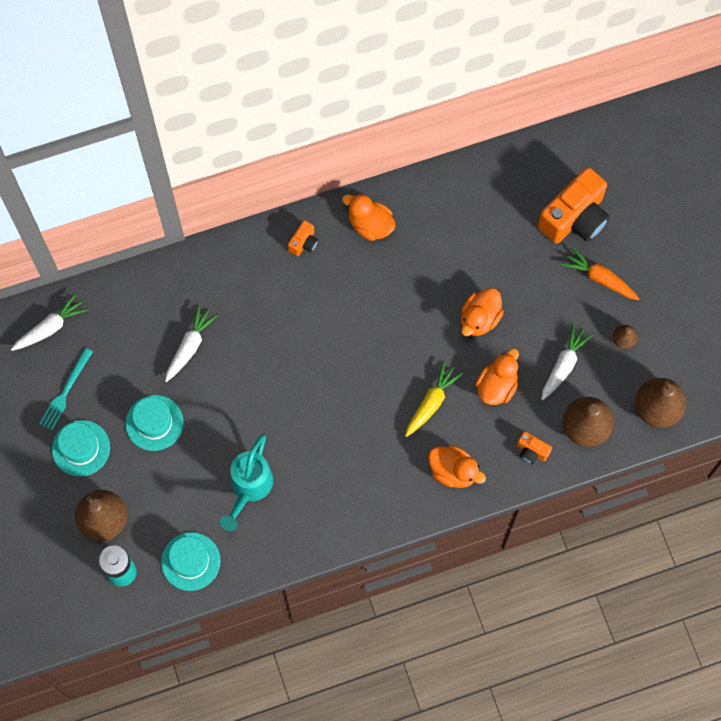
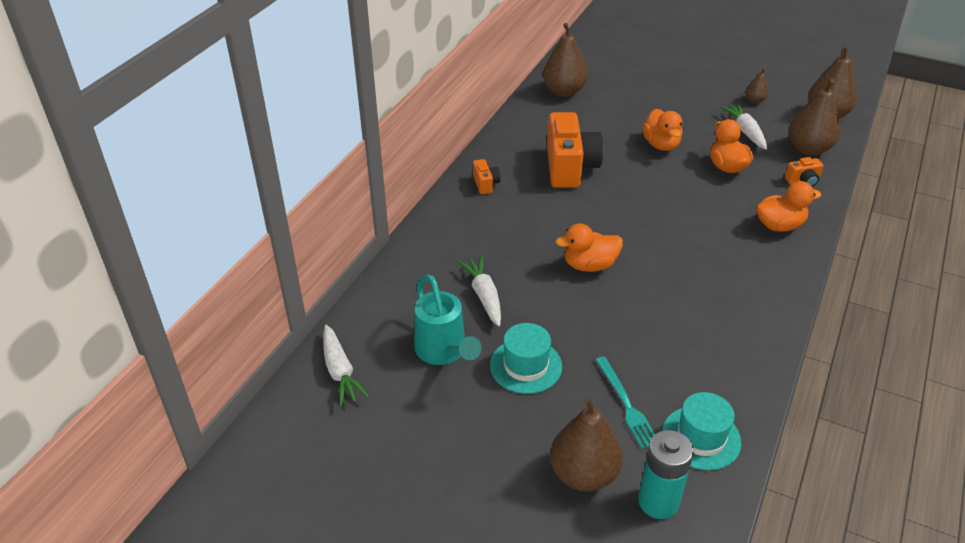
camera: 45 degrees left, 30 degrees down
white carrot [11,293,88,351] -> white carrot turned 150 degrees clockwise [323,325,369,406]
turquoise fork [39,348,93,430] -> turquoise fork moved to [595,356,655,449]
turquoise hat [52,420,110,477] -> none
turquoise watering can [220,434,273,531] -> turquoise watering can moved to [414,274,482,365]
orange duck [342,194,396,241] -> orange duck moved to [555,223,623,272]
yellow carrot [405,362,463,437] -> none
orange camera [538,167,610,244] -> orange camera moved to [547,112,603,188]
orange carrot [561,247,639,300] -> none
none -> brown pear [543,23,588,97]

